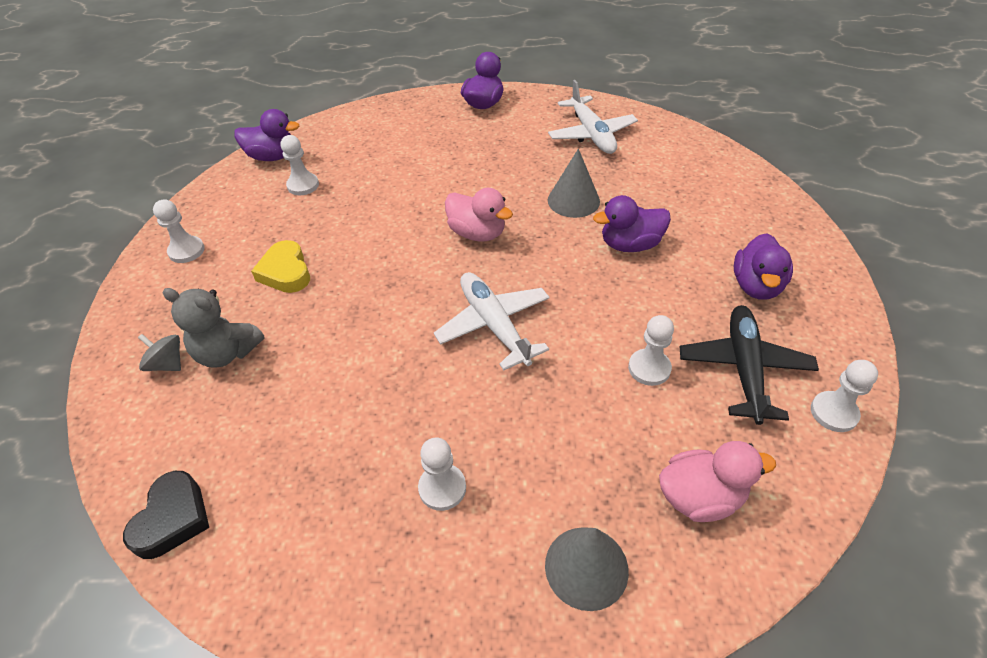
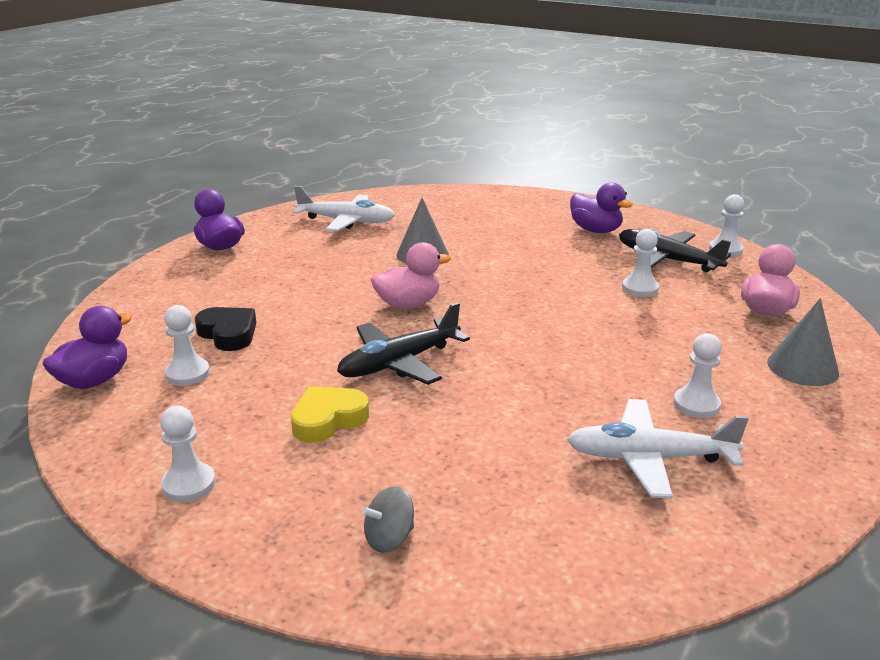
camera: 60 degrees left, 20 degrees down
black heart [123,471,209,559] -> black heart moved to [195,307,256,351]
grey teddy bear [163,288,265,368] -> none
yellow heart [251,240,310,293] -> yellow heart turned 135 degrees clockwise [291,387,369,443]
white plane [434,272,550,371] -> white plane moved to [567,399,749,498]
purple duck [593,195,671,252] -> none
none -> black plane [337,302,470,385]

